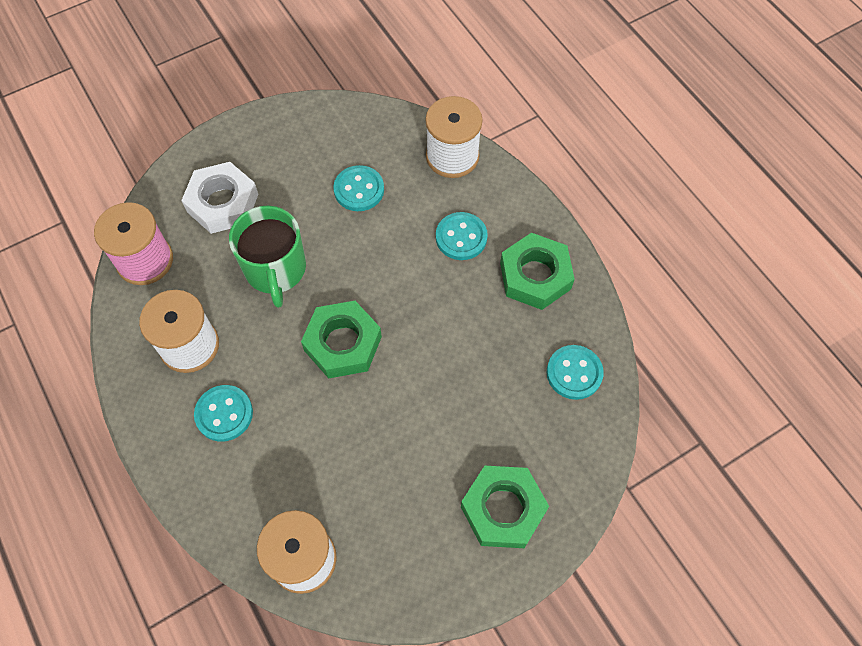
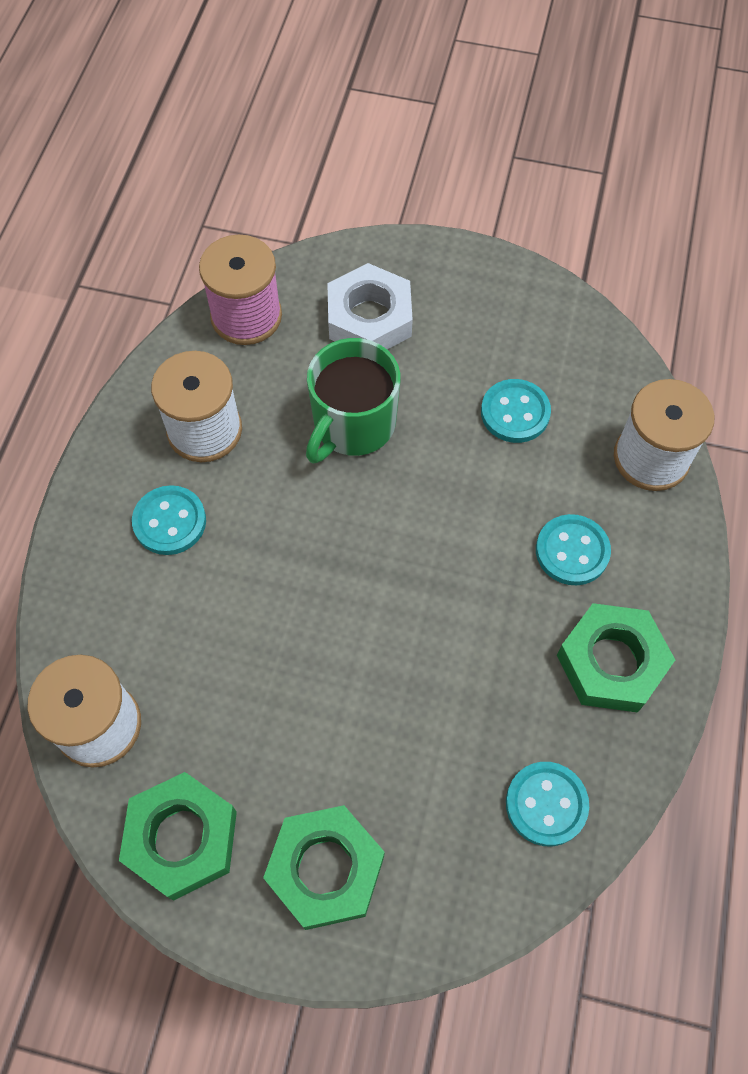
camera: 45 degrees right, 0 degrees up
green nut [301,301,382,379] -> green nut moved to [119,772,237,901]

